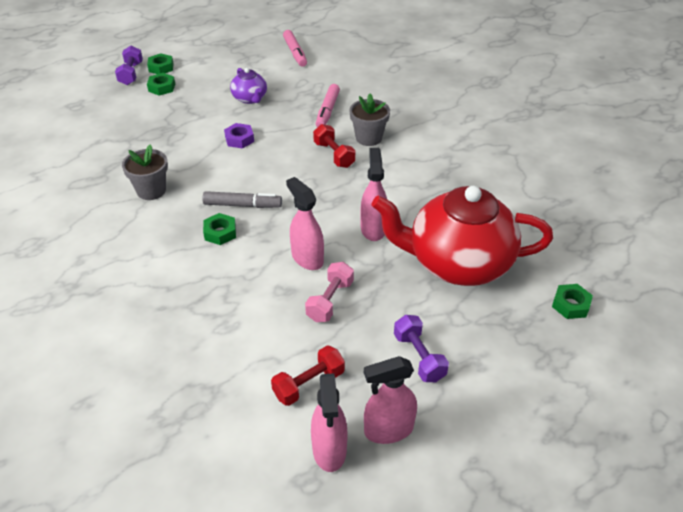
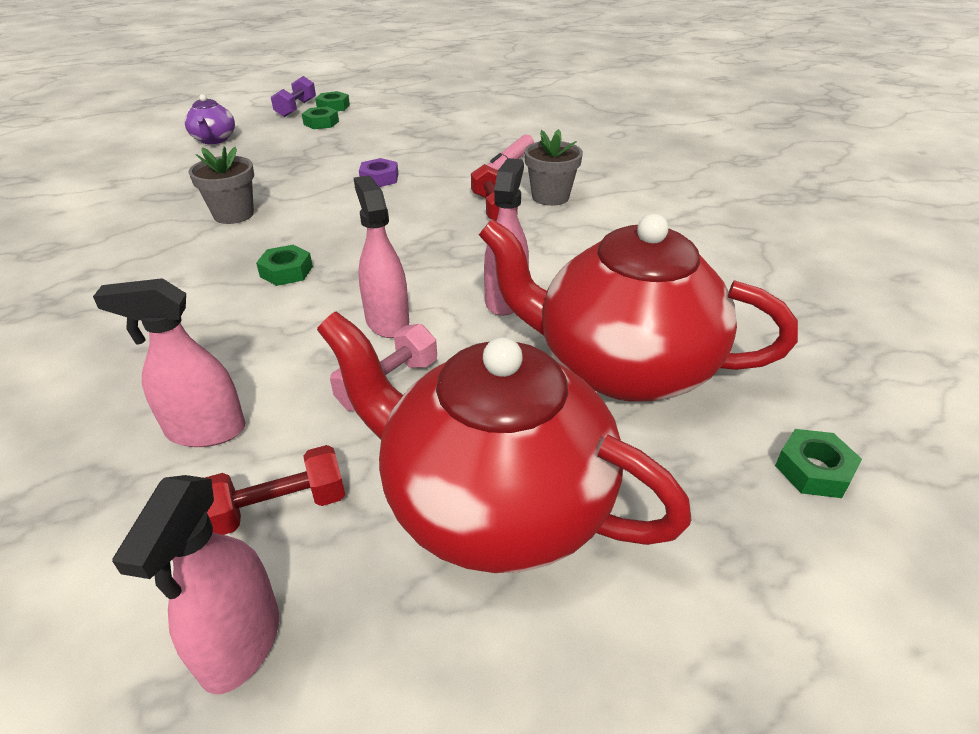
camera: 15 degrees right, 5 degrees down
grey marker [202,191,282,208] -> none
purple teapot [230,68,267,104] -> purple teapot moved to [185,94,235,144]
pink marker [283,30,307,67] -> none
pink spray bottle [364,356,417,444] -> pink spray bottle moved to [93,278,246,447]
purple dumbbell [394,315,449,382] -> red teapot [317,311,691,573]

